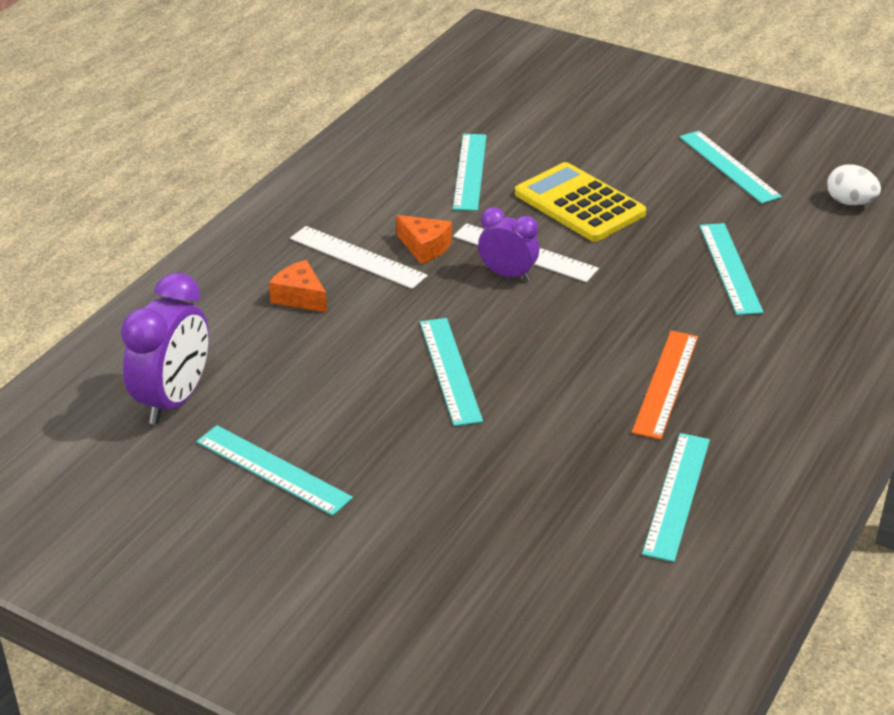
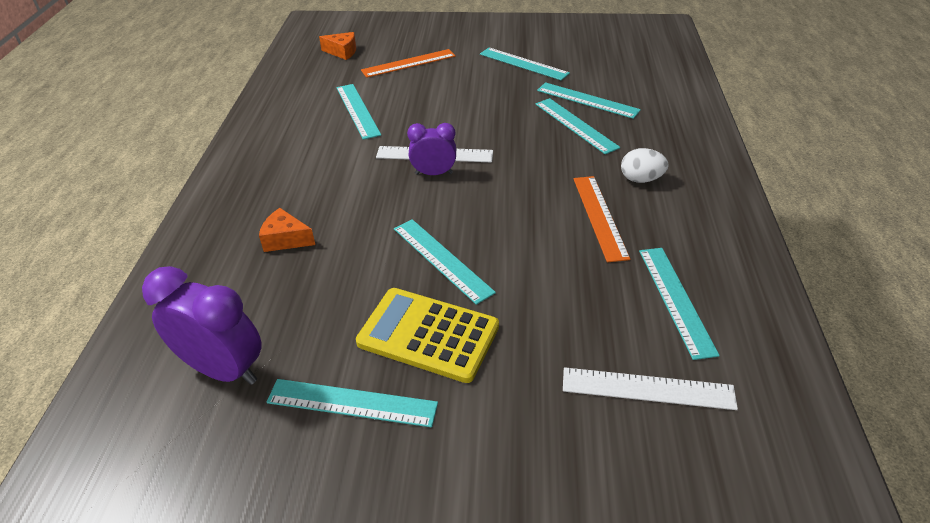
camera: 25 degrees left, 5 degrees up
purple clock [121,273,209,425] -> purple clock turned 60 degrees counterclockwise [142,266,262,385]
white ruler [290,226,428,289] -> white ruler moved to [563,367,738,410]
orange cheese [396,215,452,264] -> orange cheese moved to [319,32,356,60]
yellow calculator [515,162,646,242] -> yellow calculator moved to [356,288,499,383]
white egg [827,164,881,205] -> white egg moved to [621,148,669,183]
none -> orange ruler [361,49,456,78]
none -> turquoise ruler [537,82,641,119]

